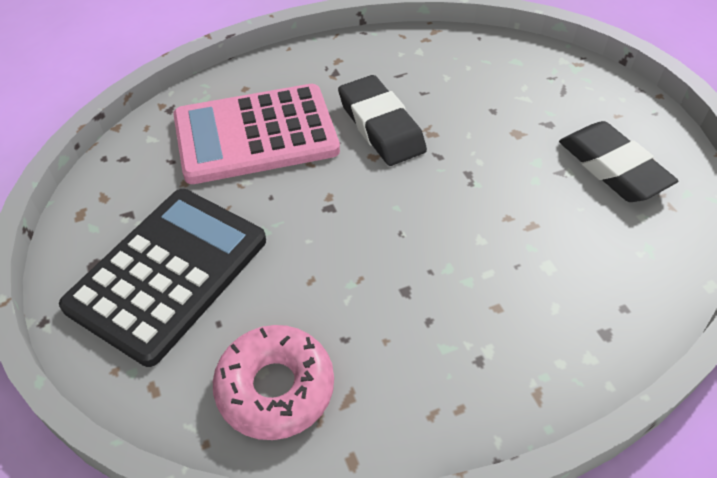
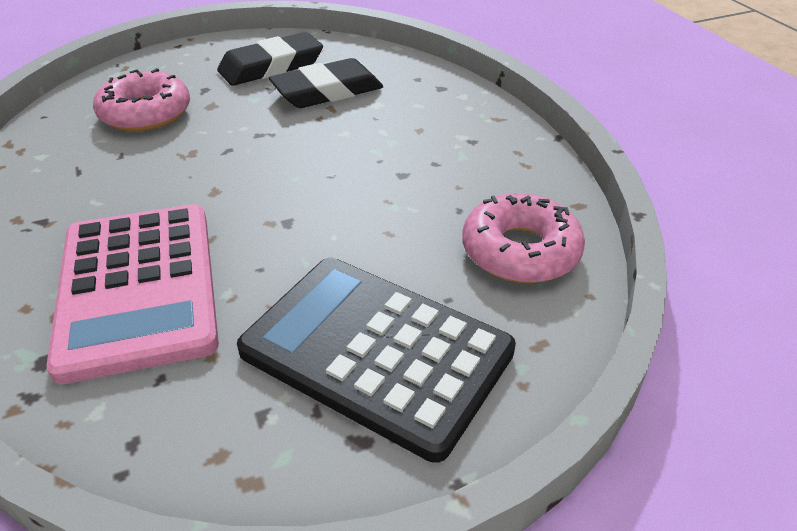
camera: 90 degrees left, 10 degrees down
black eraser [338,75,427,166] -> black eraser moved to [269,58,383,108]
none -> pink donut [93,68,190,131]

